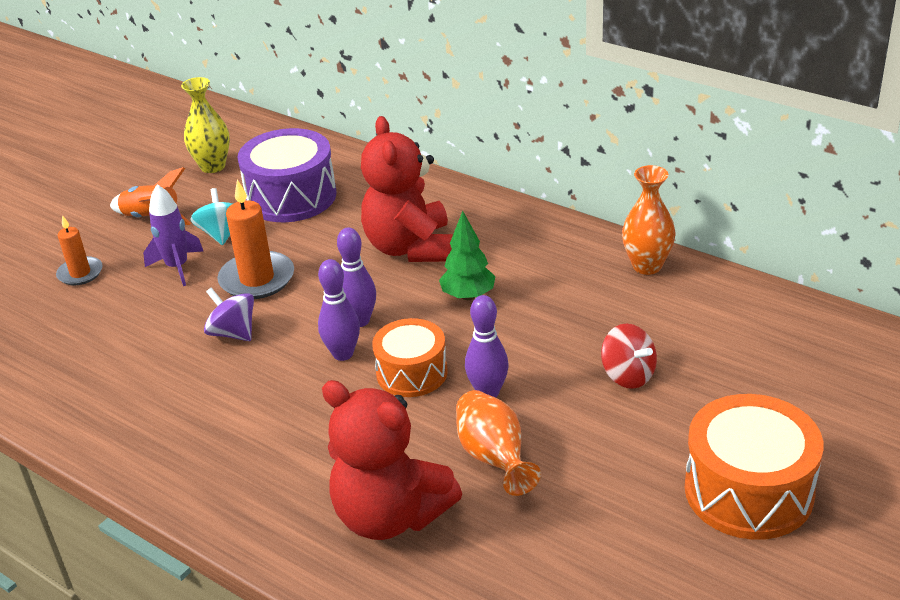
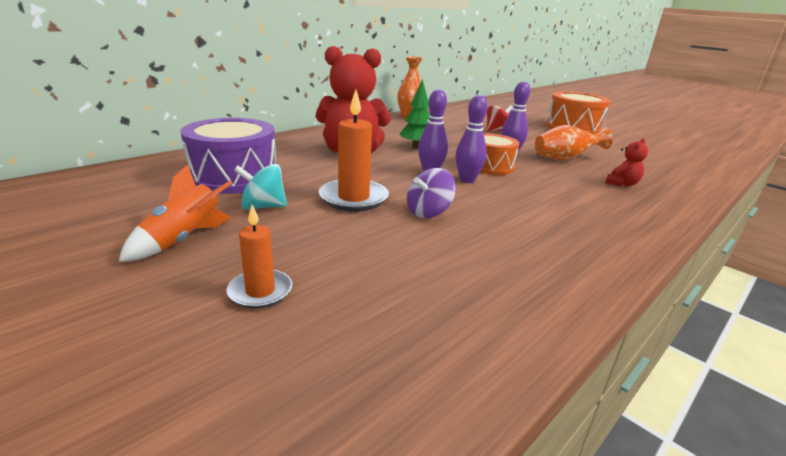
camera: 85 degrees left, 10 degrees down
purple rocket [143,184,203,286] -> none
yellow vase [181,77,230,173] -> none
red teddy bear [322,380,462,540] -> red teddy bear [606,138,648,186], size x0.43

